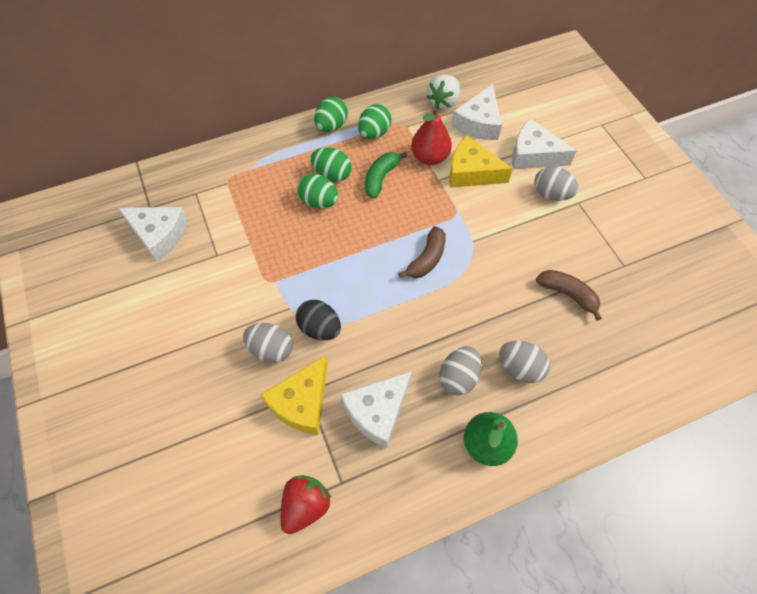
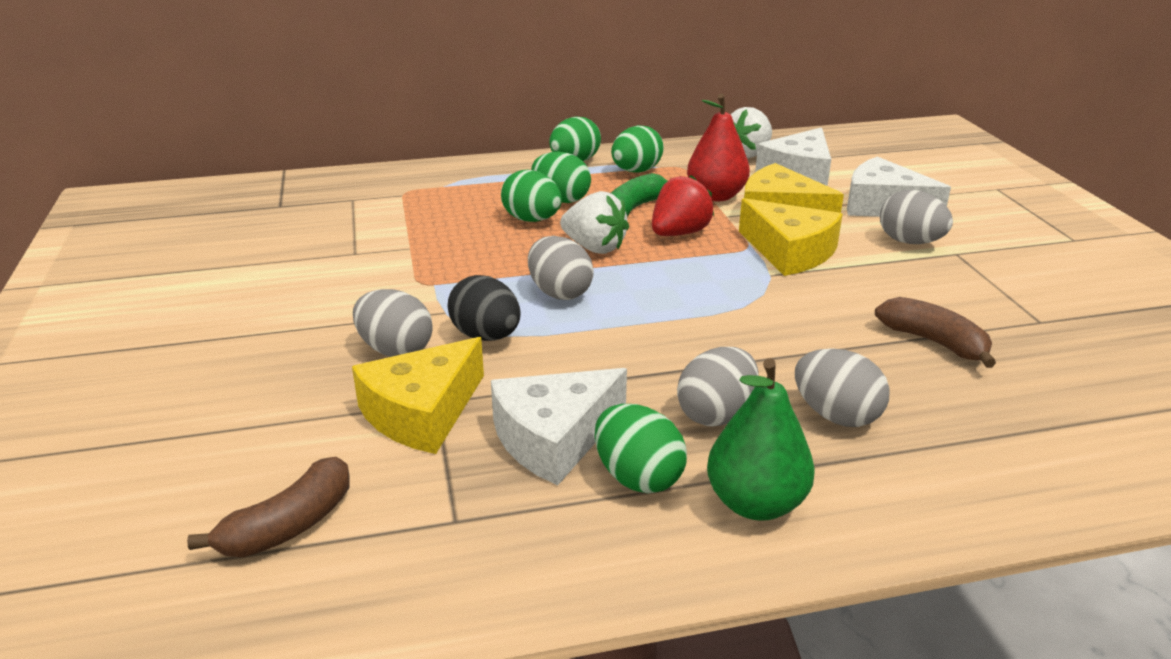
camera: 10 degrees right, 30 degrees down
white cheese [118,207,188,262] -> none
red strawberry [281,475,331,534] -> red strawberry moved to [652,175,714,236]
brown banana [398,226,446,278] -> brown banana moved to [187,457,350,557]
none -> grey egg [528,236,594,300]
none -> white strawberry [560,191,629,254]
none -> green egg [595,404,687,494]
none -> yellow cheese [739,198,842,276]

